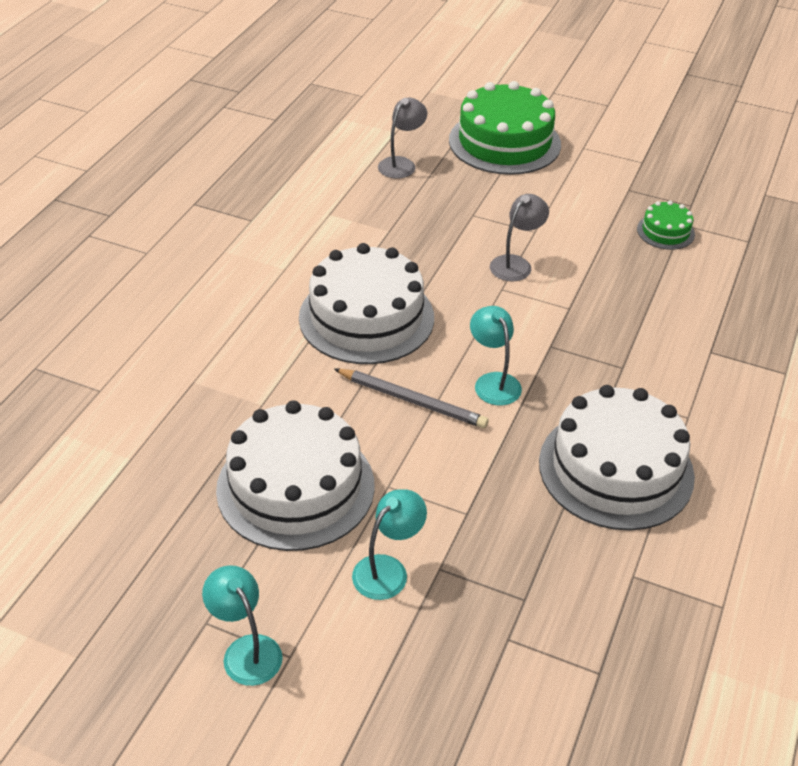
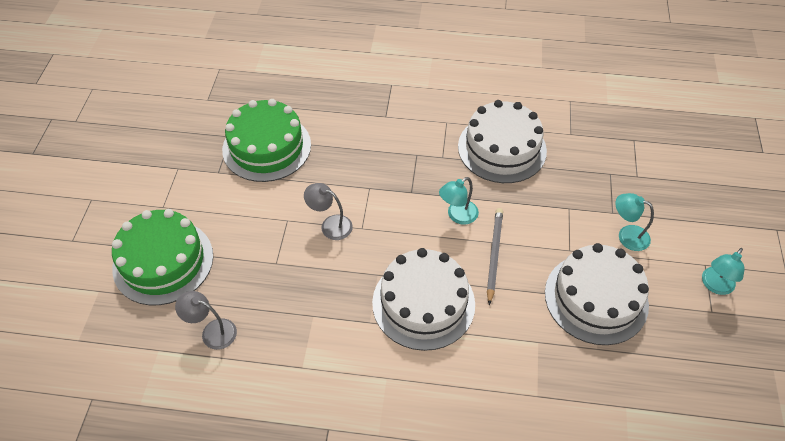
camera: 105 degrees left, 10 degrees up
green cake [637,201,695,250] -> green cake [222,99,311,182], size x2.15

